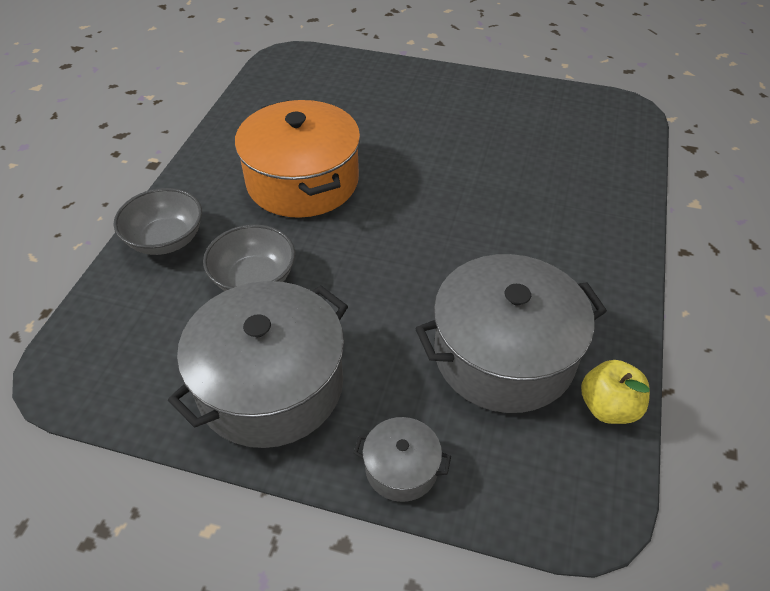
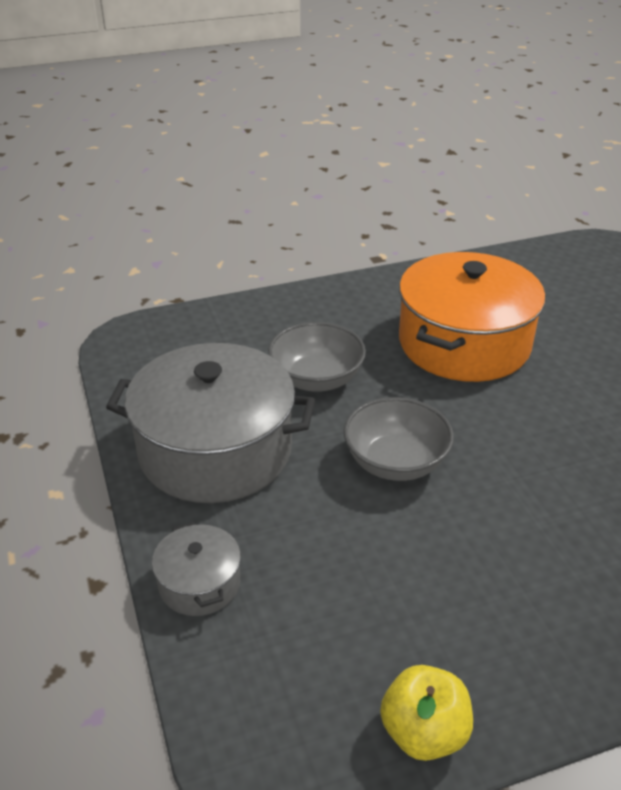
camera: 55 degrees right, 10 degrees down
grey bowl [114,188,202,255] -> grey bowl moved to [344,397,454,481]
grey pot [415,254,607,413] -> none

